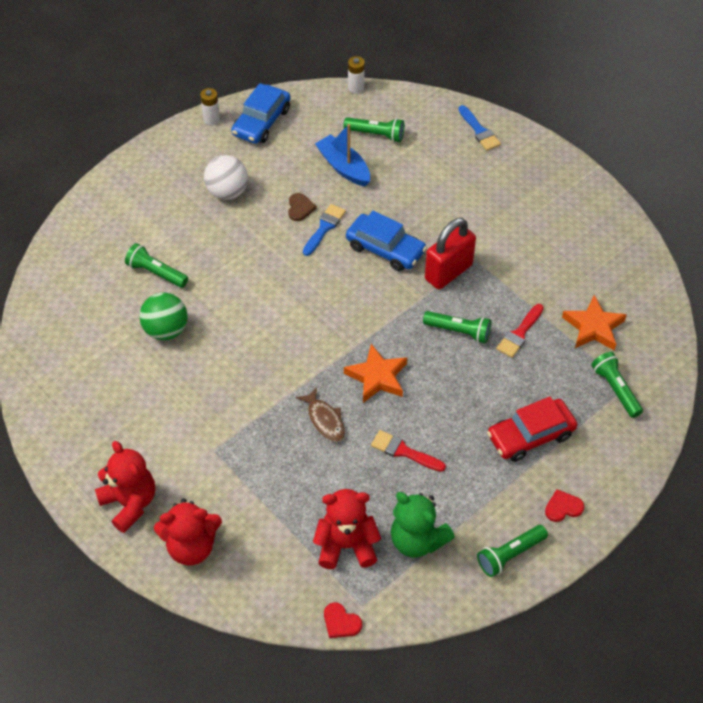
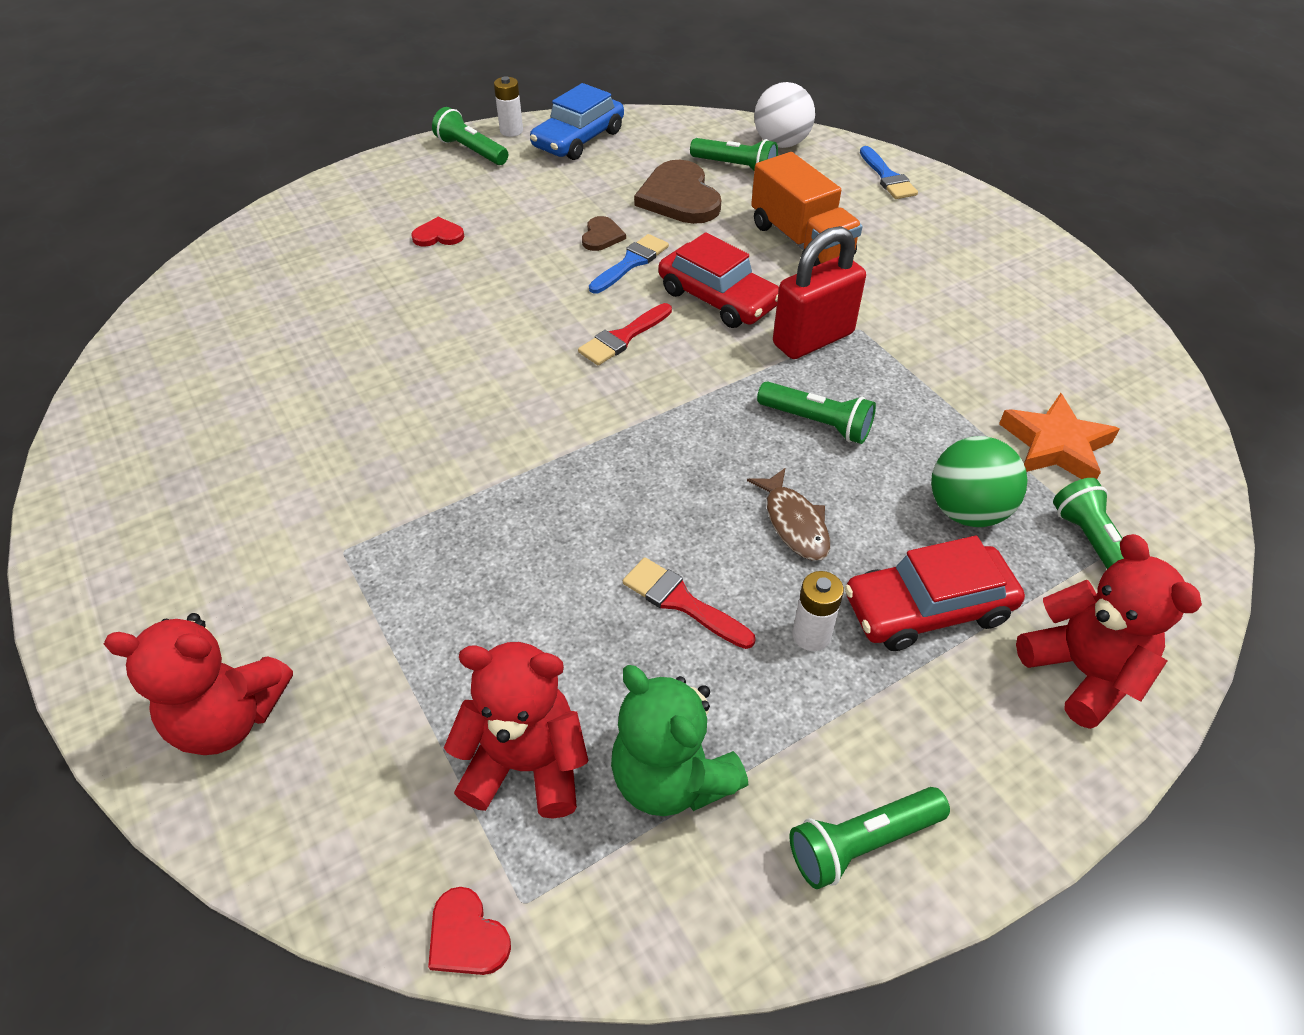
camera: 10 degrees right, 5 degrees down
red teddy bear [95,441,155,533] -> red teddy bear moved to [1016,534,1202,729]
green flashlight [125,243,188,288] -> green flashlight moved to [432,107,508,165]
green ball [139,293,188,340] -> green ball moved to [931,436,1028,527]
white ball [204,155,248,200] -> white ball moved to [754,82,815,148]
brown fish [296,387,345,442] -> brown fish moved to [747,468,830,561]
blue boat [315,124,370,186] -> brown heart [634,160,721,224]
orange star [344,344,407,403] -> none
blue car [346,211,427,271] -> red car [658,232,779,328]
white battery [348,56,365,94] -> white battery moved to [792,571,844,651]
red brush [496,304,544,358] -> red brush moved to [578,303,672,365]
red heart [545,489,585,522] -> red heart moved to [411,217,464,247]
none -> orange truck [751,152,862,267]

